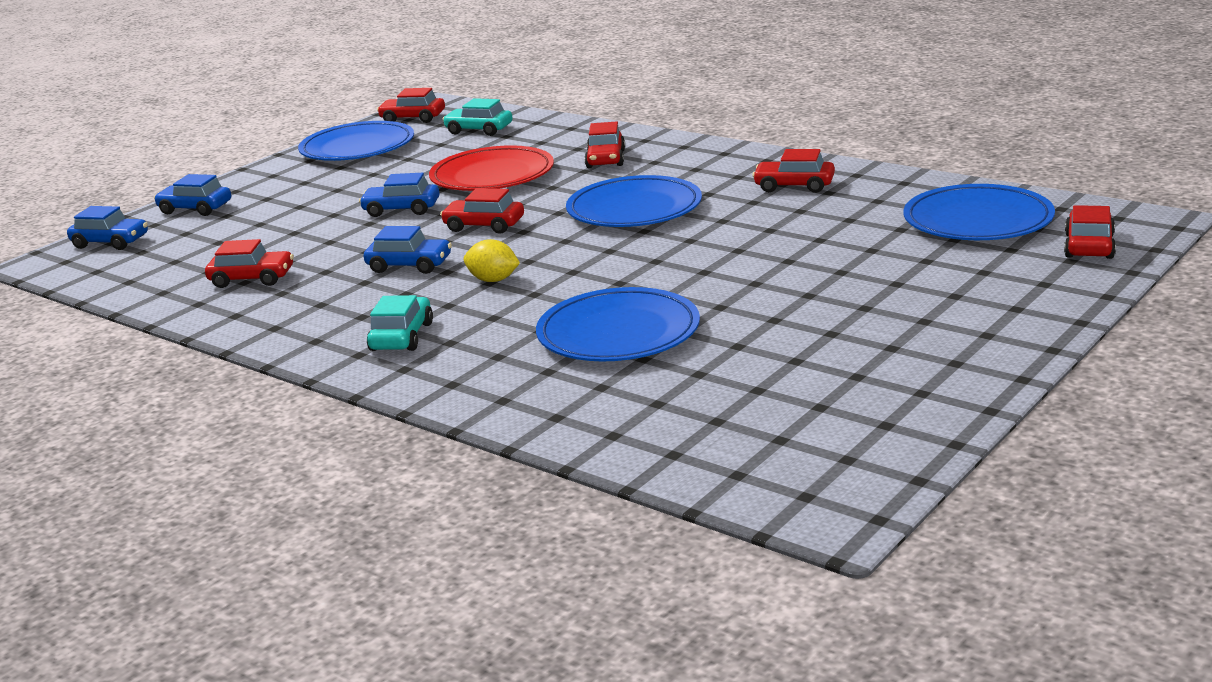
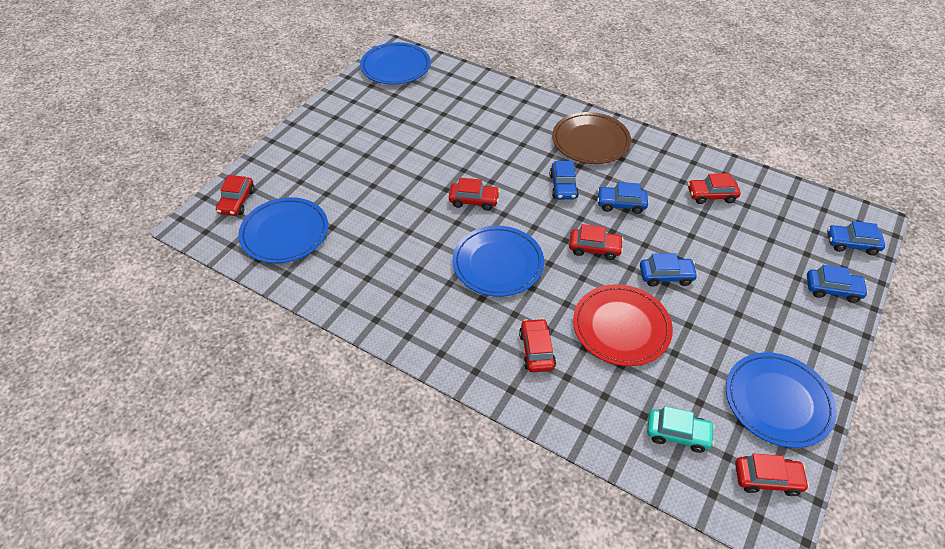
camera: 170 degrees right, 25 degrees up
turquoise car [367,295,433,351] -> brown plate [552,112,631,164]
yellow lemon [464,239,520,282] -> blue car [550,161,579,200]
blue plate [536,287,700,361] -> blue plate moved to [360,42,431,85]
red car [752,149,835,193] -> red car moved to [449,178,500,211]

